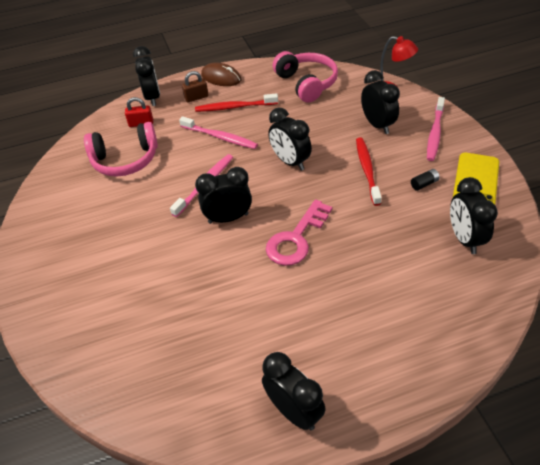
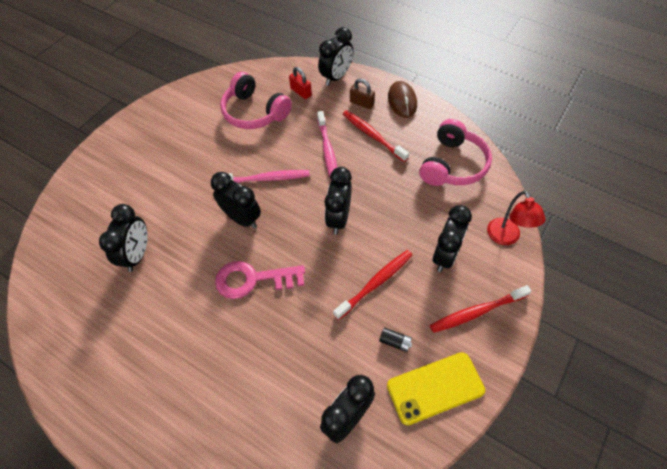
camera: 50 degrees right, 10 degrees up
black clock [262,352,326,430] -> black clock moved to [99,204,148,272]
pink toothbrush [427,97,445,161] -> red toothbrush [430,285,531,333]

